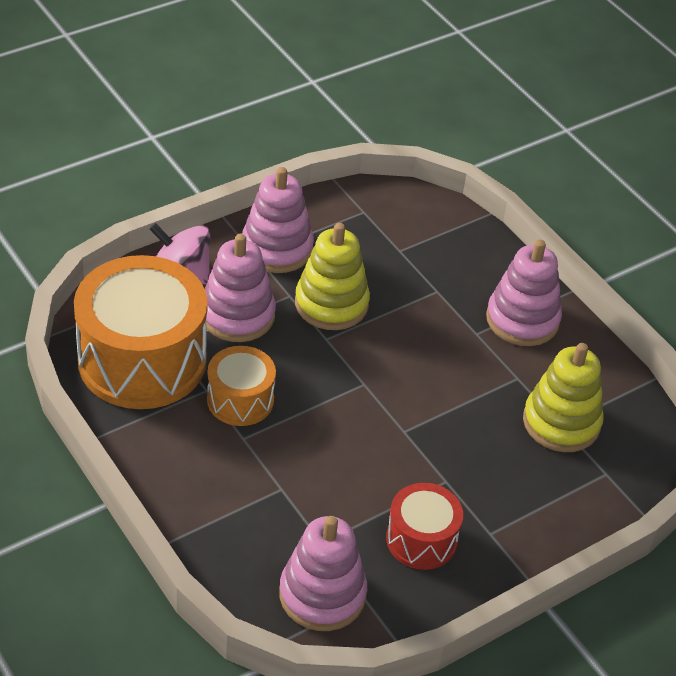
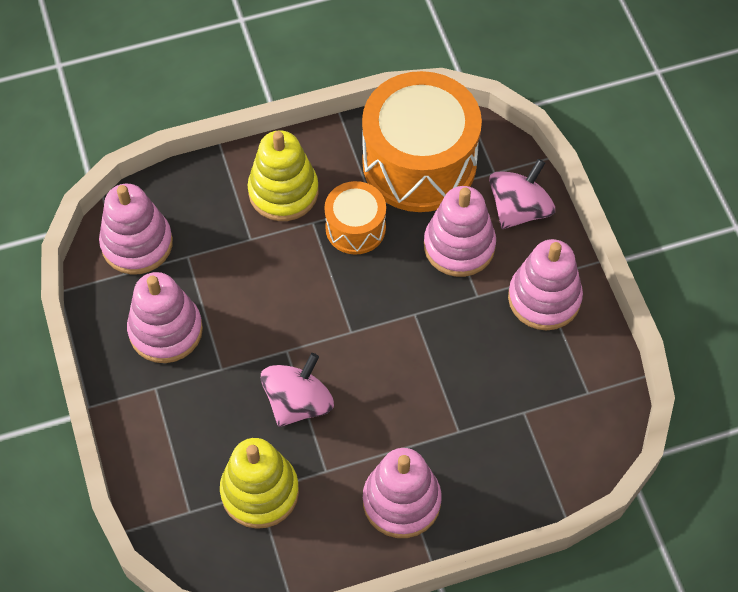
camera: 110 degrees right, 15 degrees up
yellow stacking toy [295,223,370,330] -> yellow stacking toy moved to [248,130,318,221]
red drum [386,483,463,570] -> pink stacking toy [127,272,203,363]
none -> pink spinning top [261,353,334,427]

